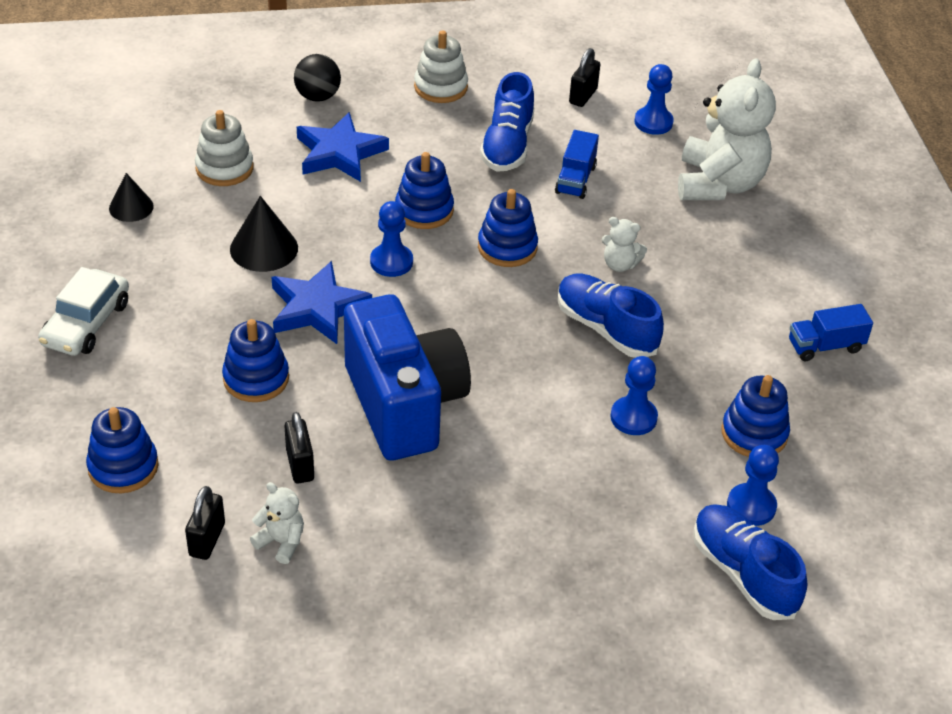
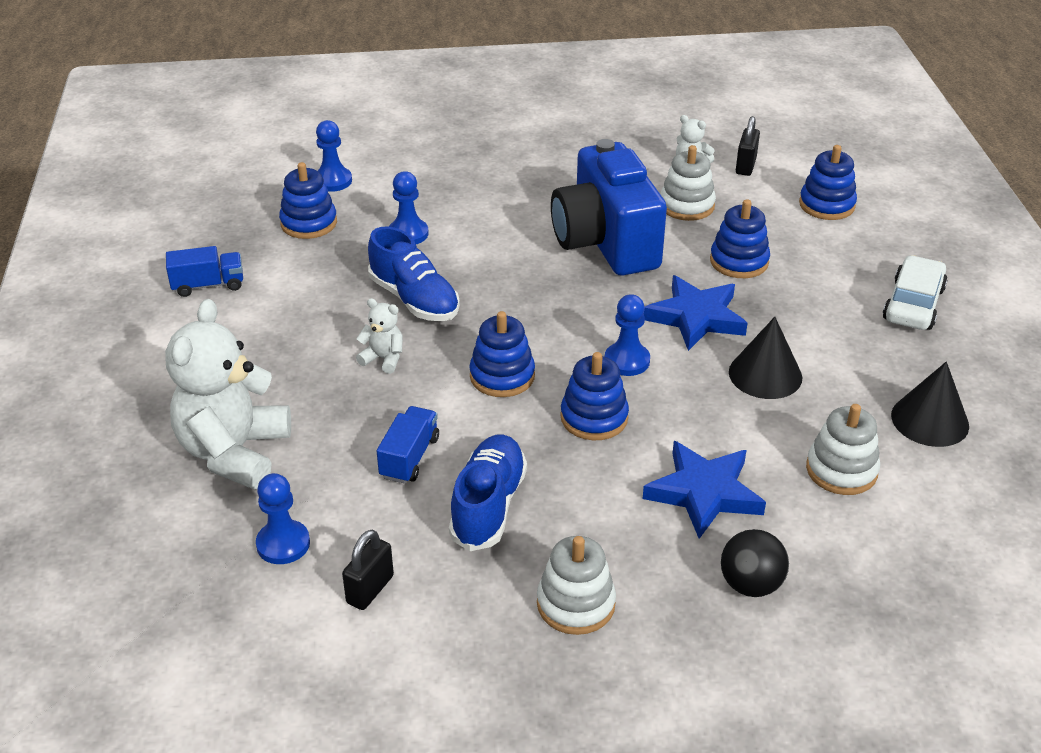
camera: 175 degrees left, 5 degrees down
black cone [109,173,154,222] -> black cone [891,362,969,447], size x1.51
black padlock [285,412,314,483] -> white stacking toy [660,145,716,221]
blue shoe [693,504,807,620] -> none

